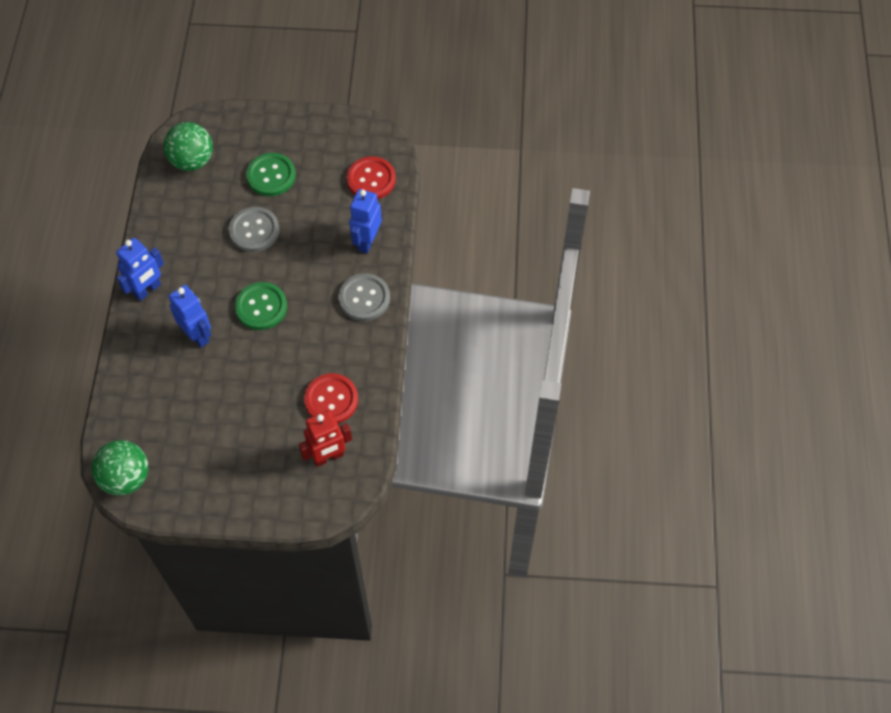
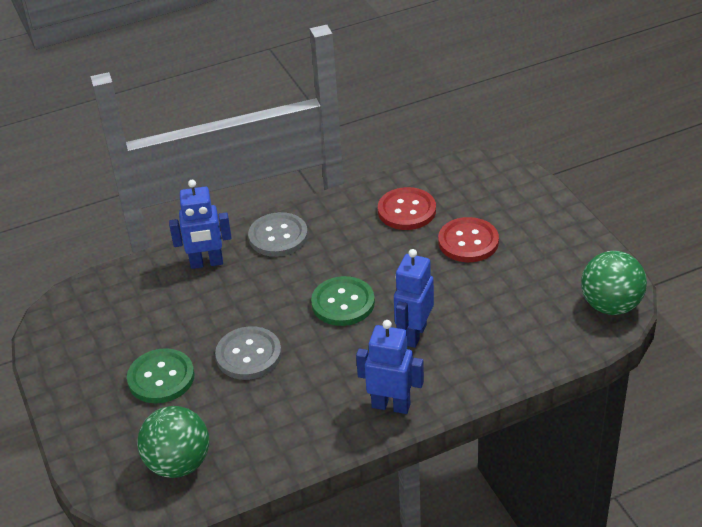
camera: 115 degrees left, 20 degrees down
red robot [299,411,352,467] -> none
red button [346,156,396,199] -> red button moved to [438,217,499,262]

